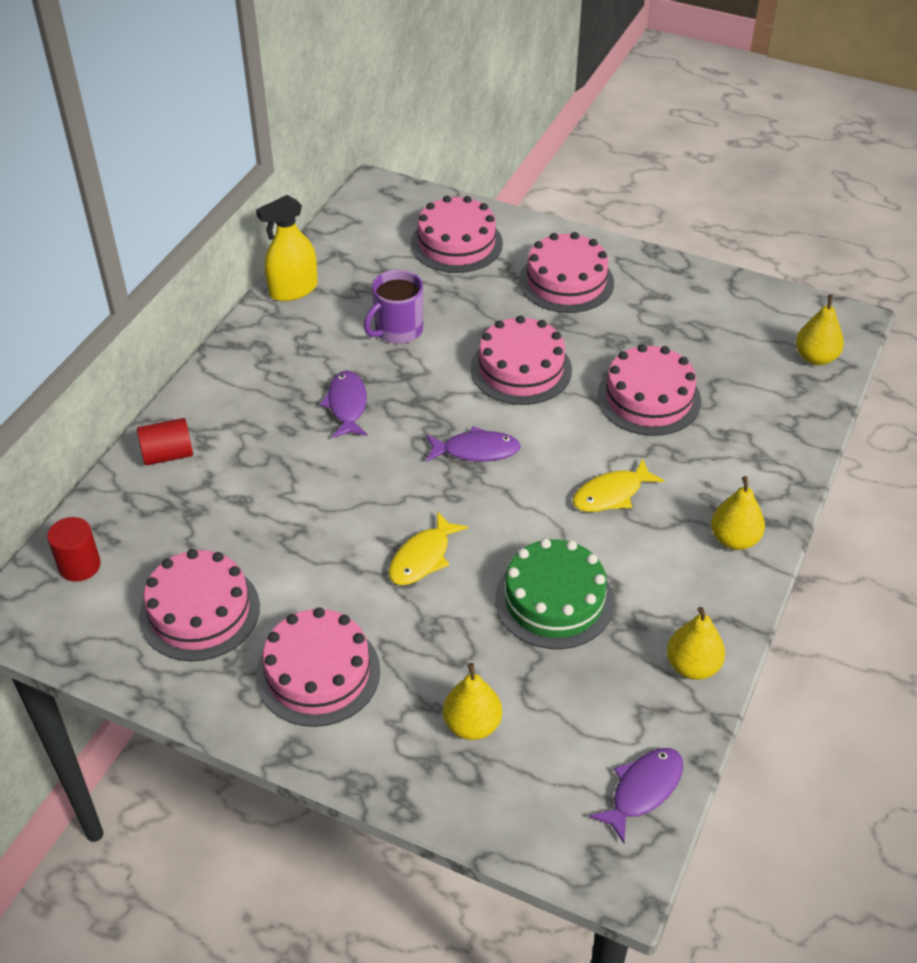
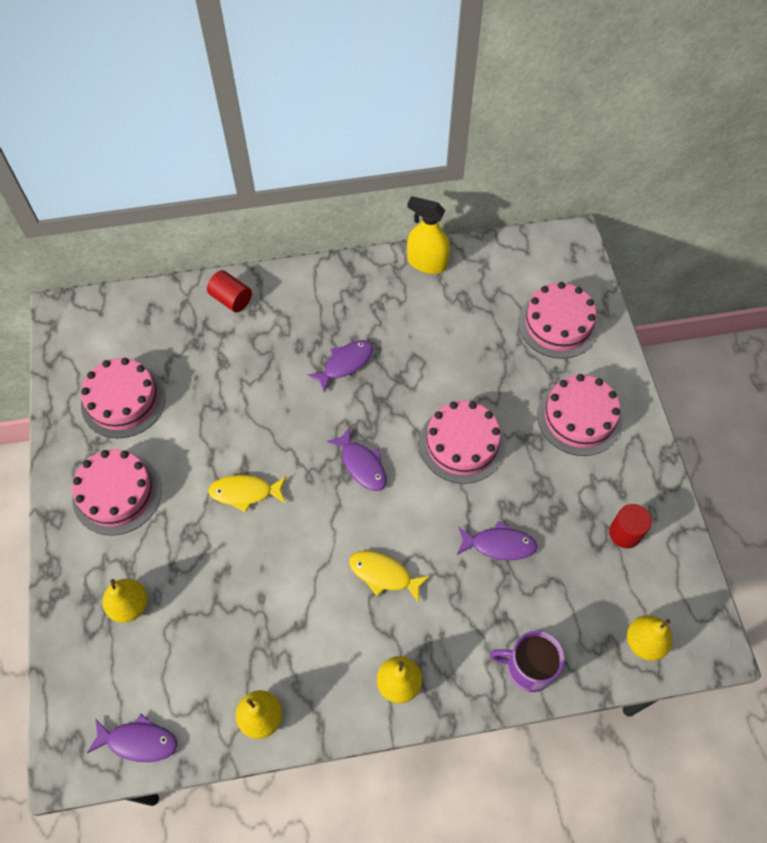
camera: 55 degrees right, 15 degrees up
red cylinder [47,517,101,582] -> red cylinder moved to [609,504,652,548]
purple mug [364,270,423,344] -> purple mug moved to [490,631,565,692]
green cake [495,538,614,649] -> none
pink cake [597,344,701,436] -> purple fish [457,521,538,560]

